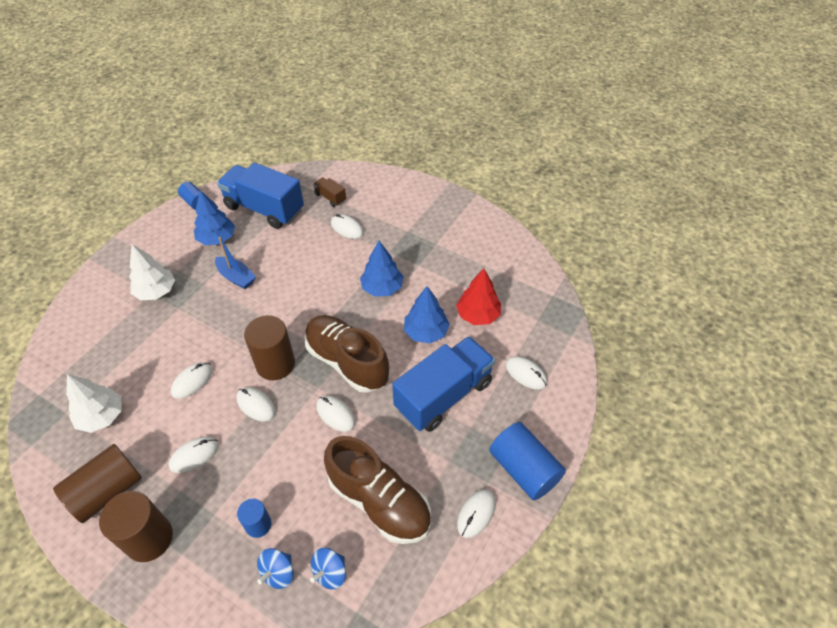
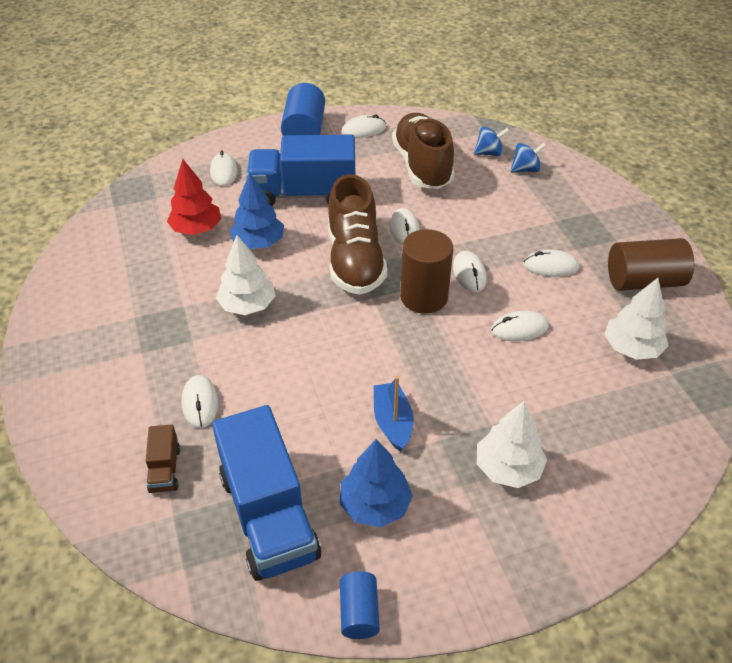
camera: 140 degrees left, 5 degrees down
brown cylinder [99,491,173,562] -> none
blue cylinder [237,499,272,538] -> none
blue tree [360,241,403,297] -> white tree [216,235,276,315]

